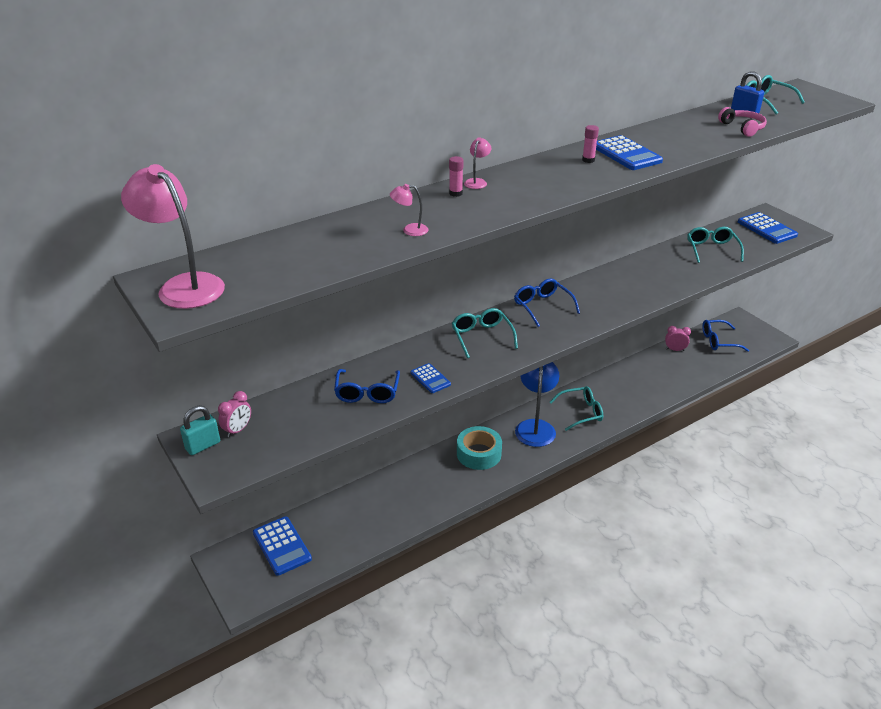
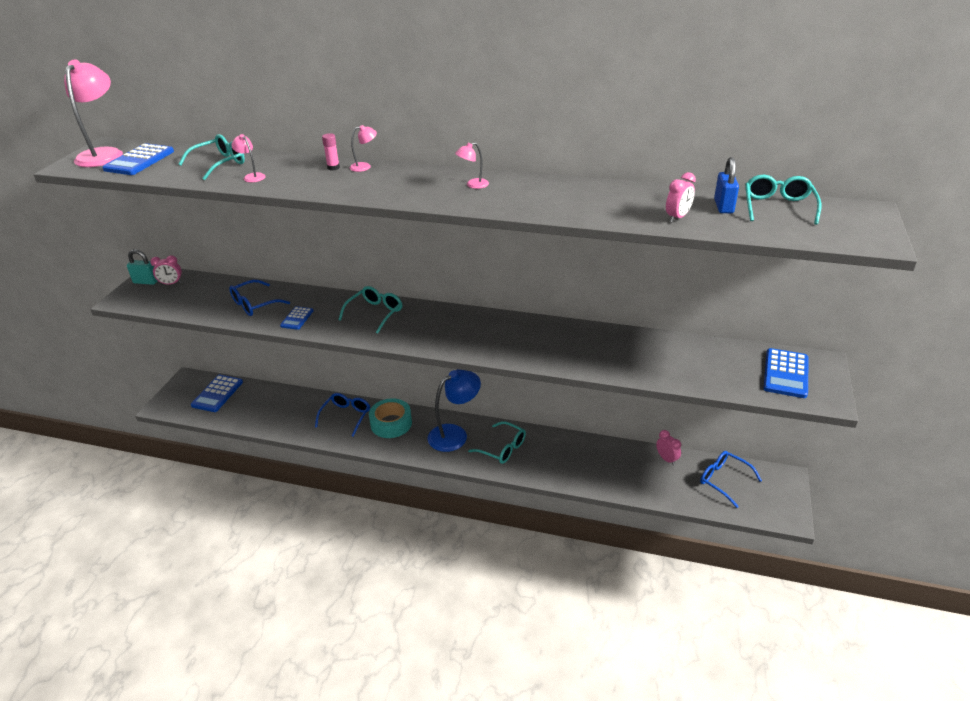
camera: 50 degrees right, 0 degrees up
blue glasses [514,278,580,327] -> blue glasses moved to [315,393,370,437]
pink glue stick [582,125,599,163] -> pink lamp [455,142,489,189]
blue calculator [596,135,663,170] -> blue calculator moved to [102,143,174,175]
turquoise glasses [687,227,744,263] -> turquoise glasses moved to [179,134,245,180]
pink headphones [718,107,767,137] -> pink clock [666,172,696,222]

